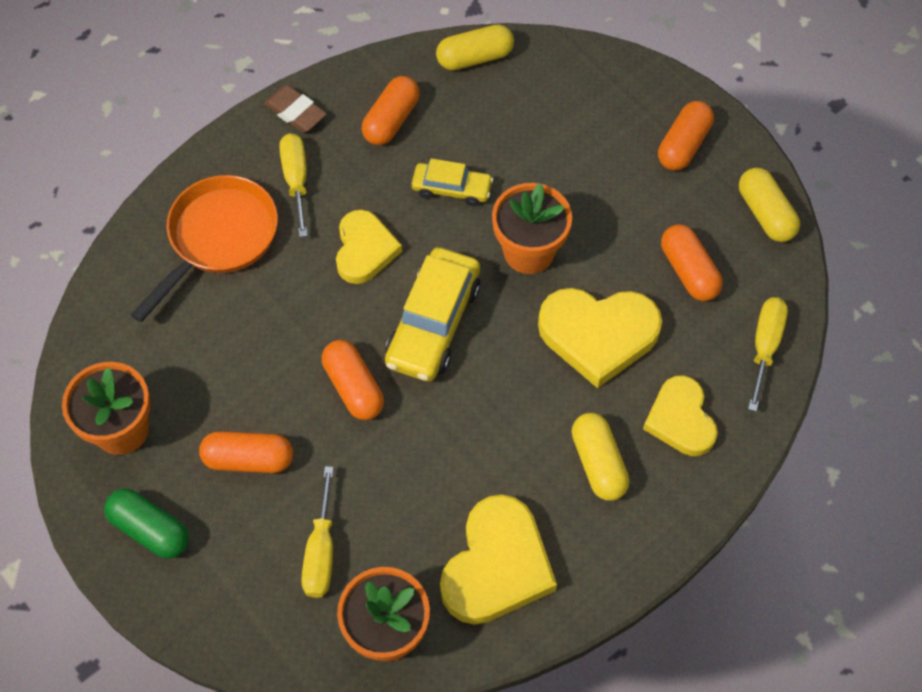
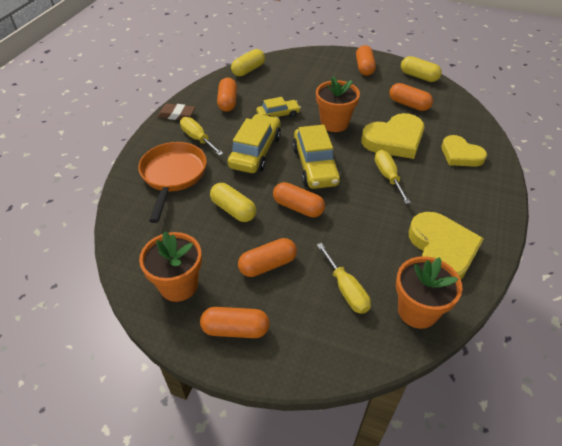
camera: 30 degrees left, 15 degrees down
green capsule [104,489,189,559] -> orange capsule [200,307,270,338]
yellow heart [336,210,402,284] -> yellow car [227,114,281,173]
yellow capsule [572,413,629,501] -> yellow capsule moved to [210,183,256,222]
yellow screwdriver [748,297,788,412] -> yellow screwdriver moved to [375,150,411,204]

